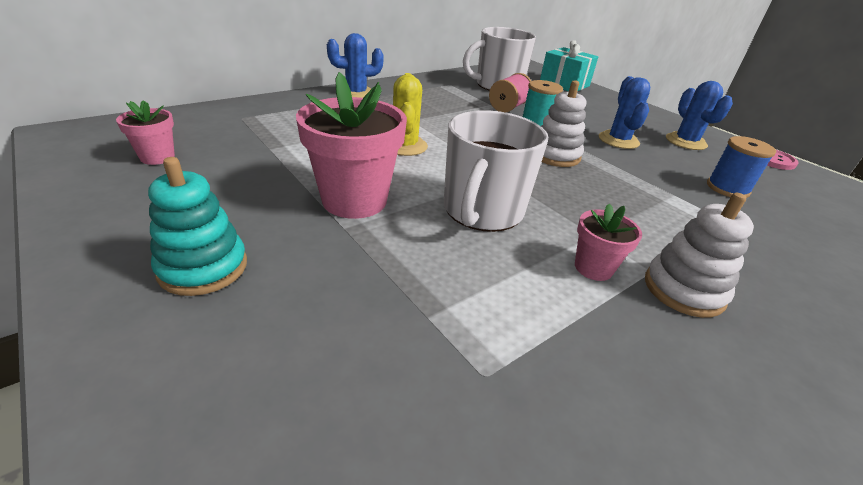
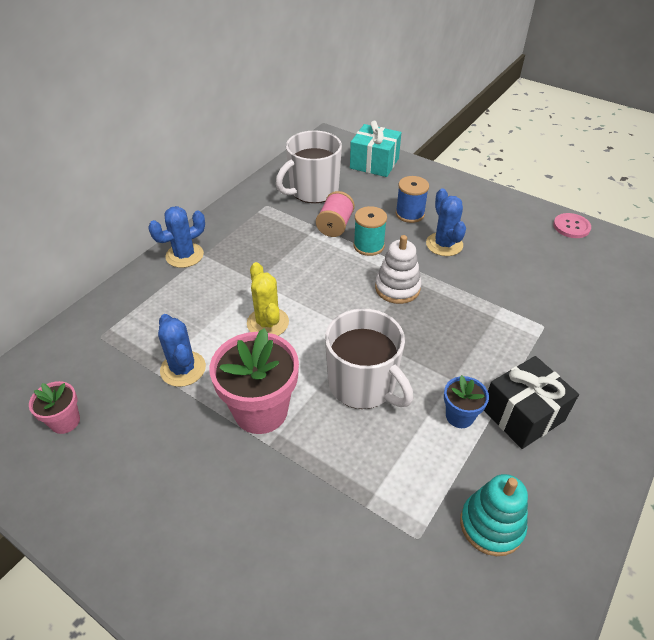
camera: 15 degrees left, 10 degrees up
turquoise stacking toy [148,157,247,296] -> turquoise stacking toy moved to [460,474,528,556]
white mug [444,110,548,232] -> white mug turned 45 degrees counterclockwise [325,309,413,409]
pink flower pot [575,203,642,281] -> blue flower pot [444,375,489,428]
white stacking toy [645,193,754,318] -> black gift [484,356,579,449]
blue cactus [666,81,733,150] -> blue cactus moved to [158,314,206,387]
blue spool [707,136,776,198] -> blue spool moved to [396,176,429,223]

